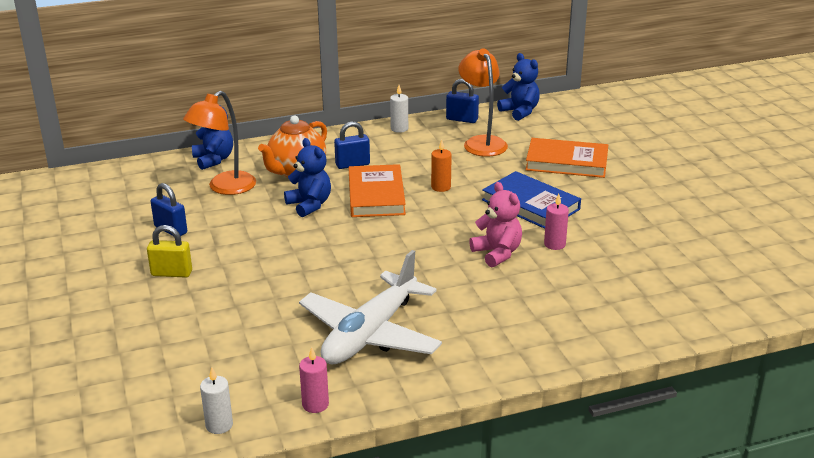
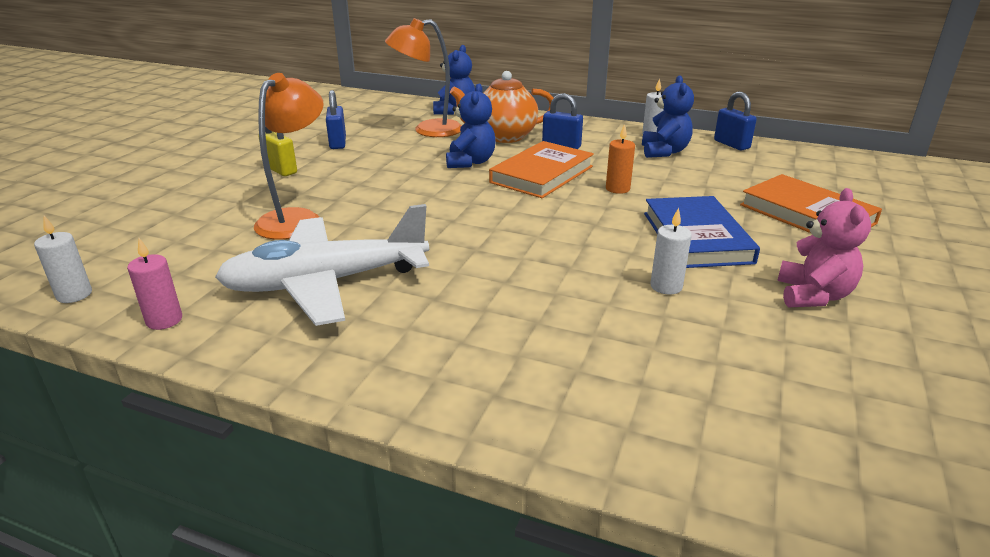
camera: 40 degrees right, 0 degrees up
orange lamp [458,48,508,157] -> orange lamp moved to [254,73,324,240]
pink teddy bear [469,182,522,267] -> pink teddy bear moved to [777,188,871,307]
blue teddy bear [497,53,540,121] -> blue teddy bear moved to [642,76,694,158]
pink candle [544,194,569,250] -> white candle [650,208,692,294]

